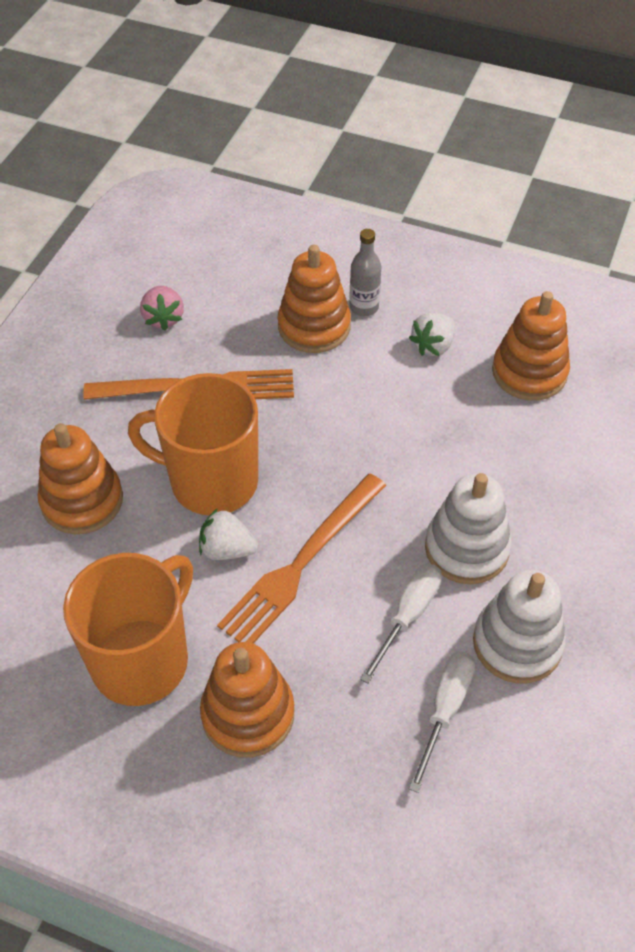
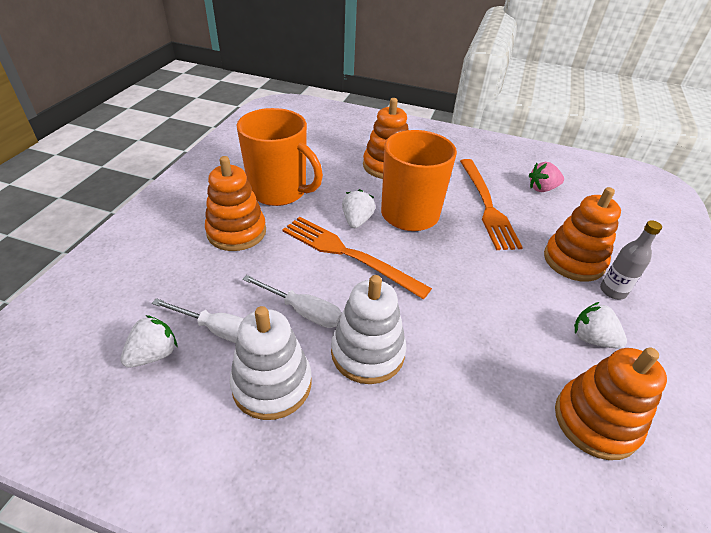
camera: 85 degrees right, 10 degrees down
none -> white strawberry [121,315,177,368]

